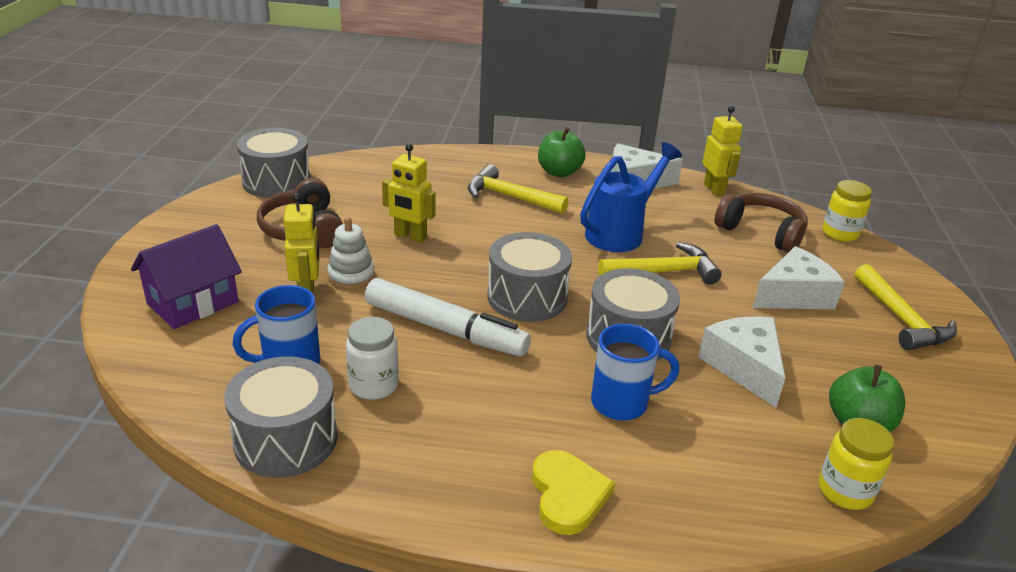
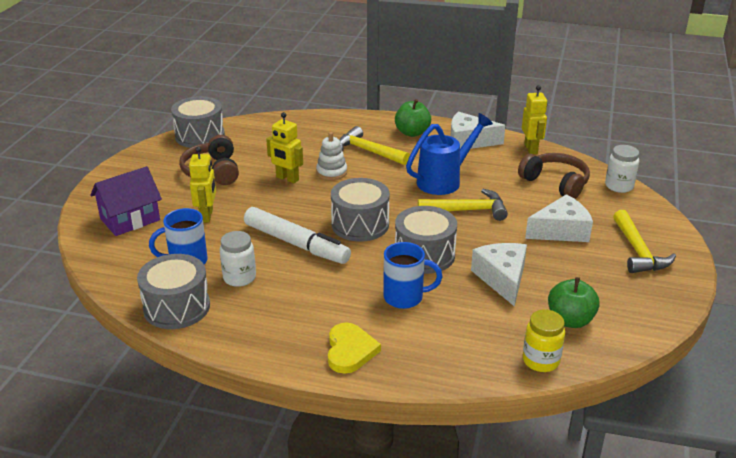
camera: 10 degrees right, 0 degrees up
white stacking toy [327,217,375,289] -> white stacking toy moved to [316,132,347,180]
yellow jar [822,180,872,242] -> white jar [605,145,639,193]

